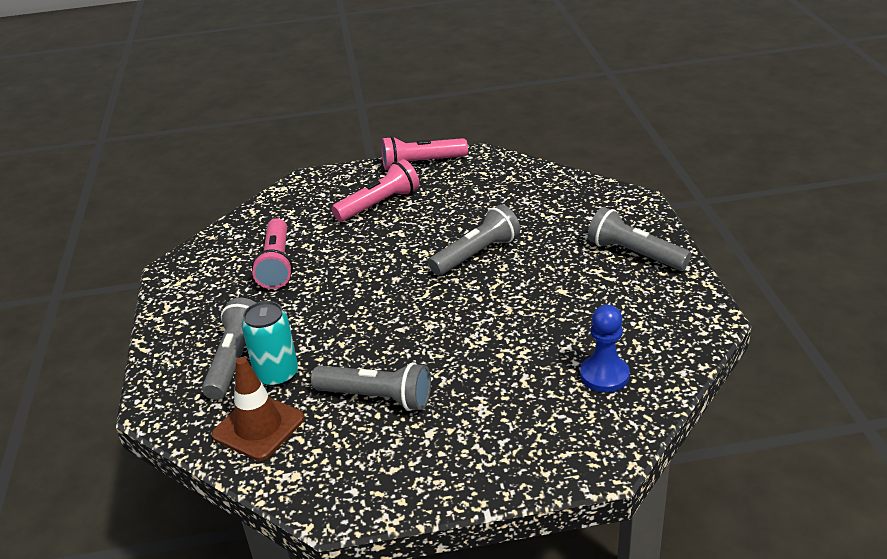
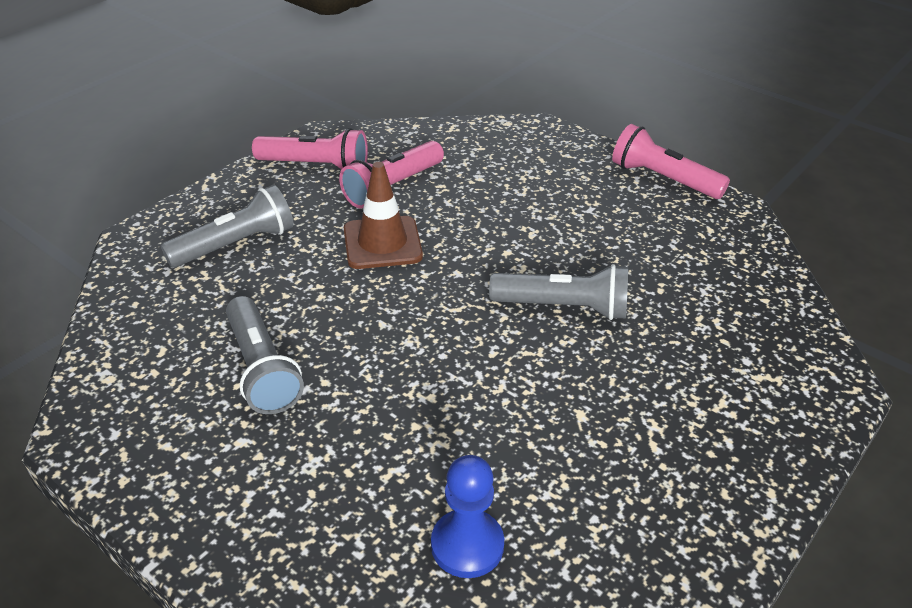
camera: 45 degrees right, 5 degrees up
brown traffic cone [212,357,305,461] -> brown traffic cone moved to [344,162,423,269]
turquoise can [241,301,298,387] -> none
pink flashlight [332,159,419,222] -> pink flashlight moved to [252,128,368,170]
grey flashlight [588,207,691,270] -> none

